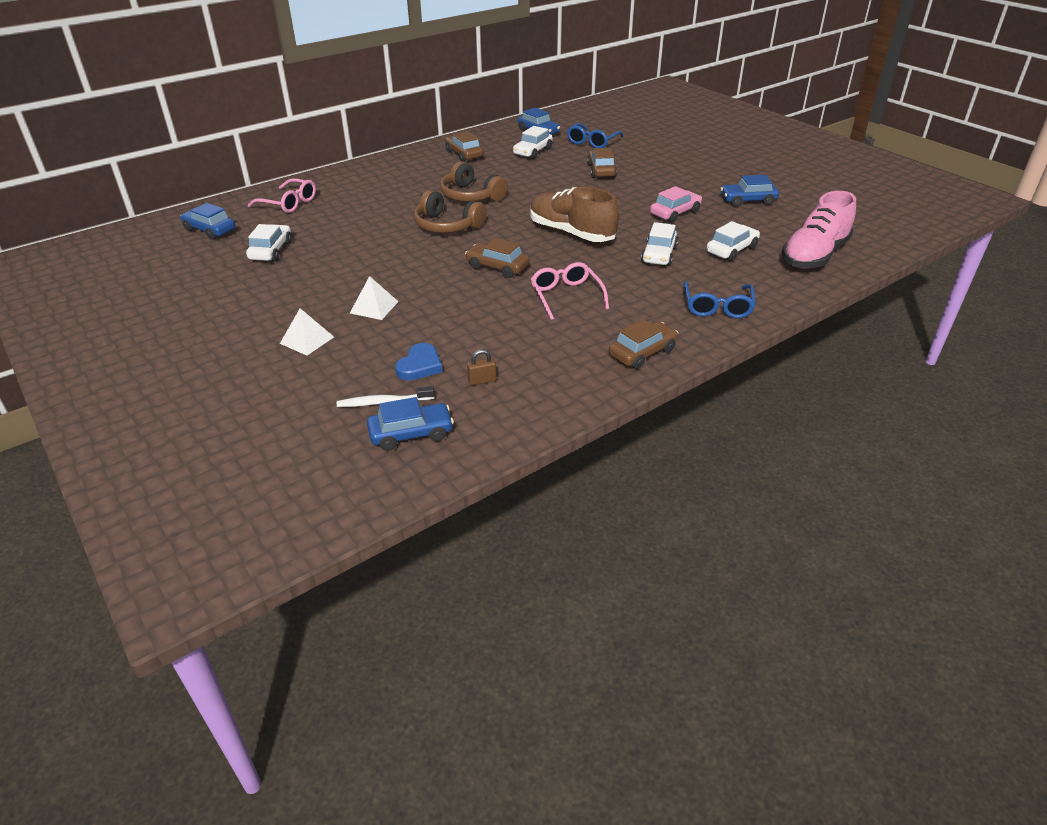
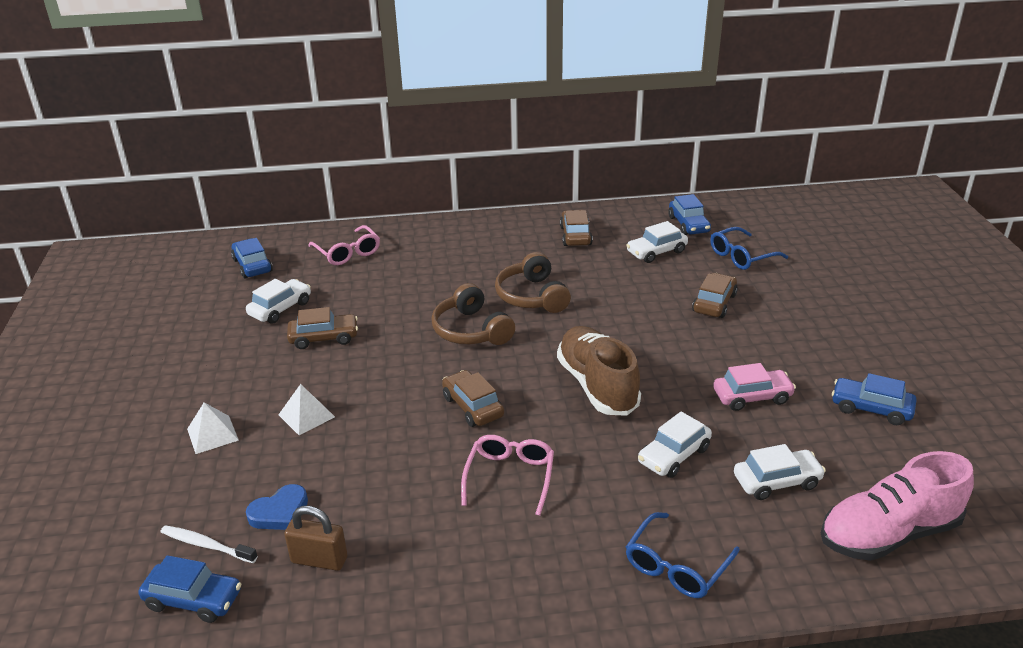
camera: 30 degrees right, 5 degrees down
brown padlock [467,349,497,385] -> brown padlock [284,506,347,571], size x1.63
brown car [609,319,678,369] -> brown car moved to [287,307,358,349]

